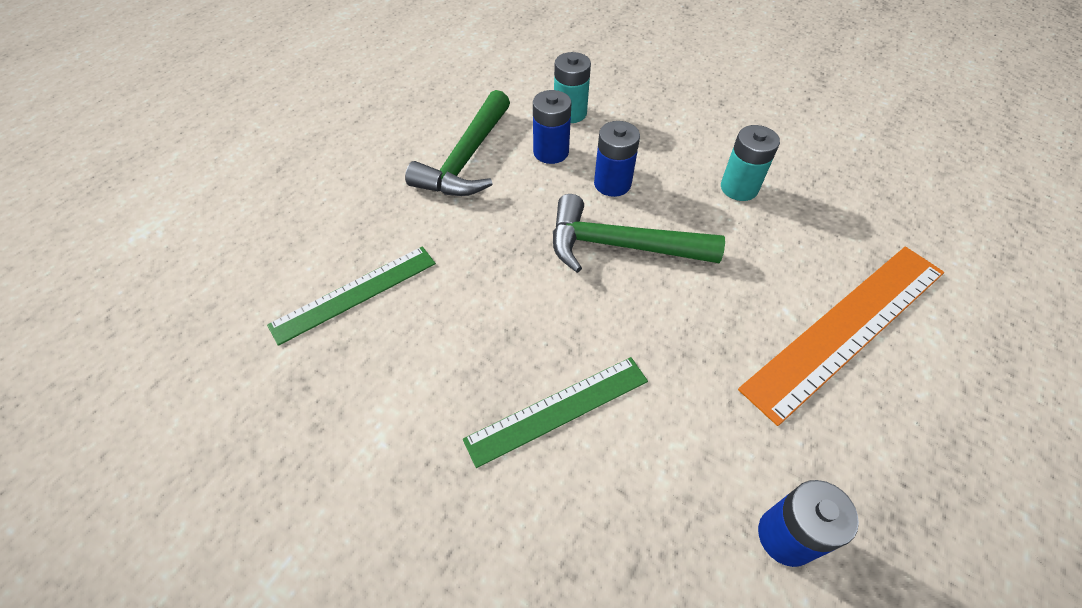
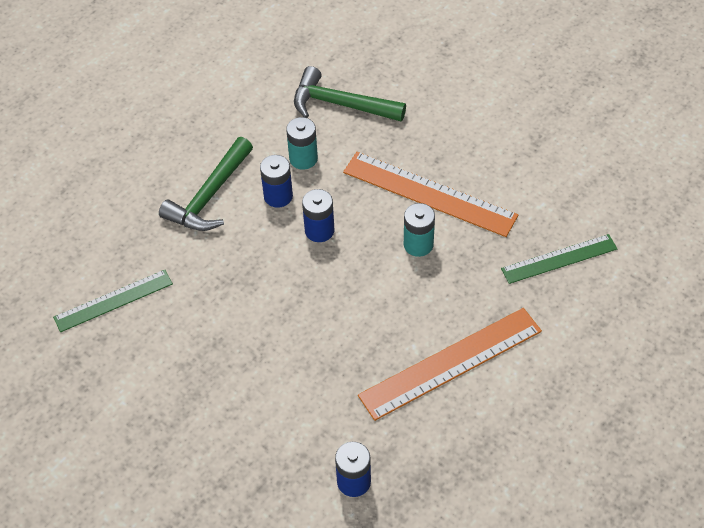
camera: 10 degrees right, 0 degrees up
green ruler [463,357,648,468] -> green ruler moved to [501,234,617,284]
green hammer [553,194,725,273] -> green hammer moved to [294,66,406,121]
none -> orange ruler [343,152,518,237]

